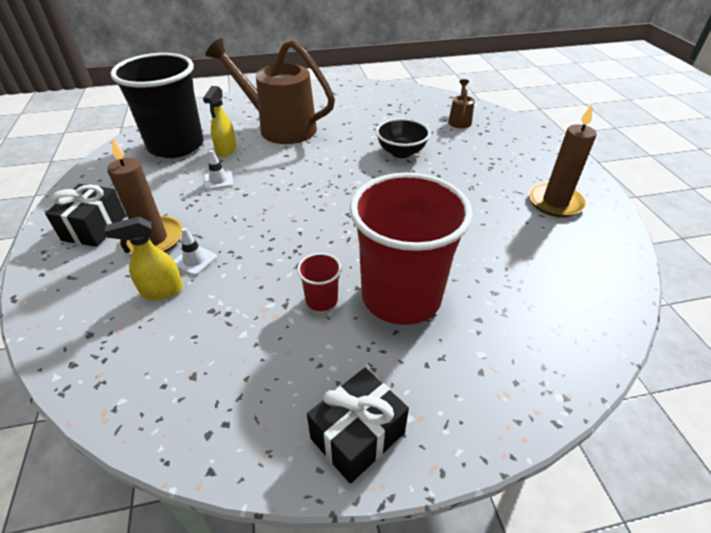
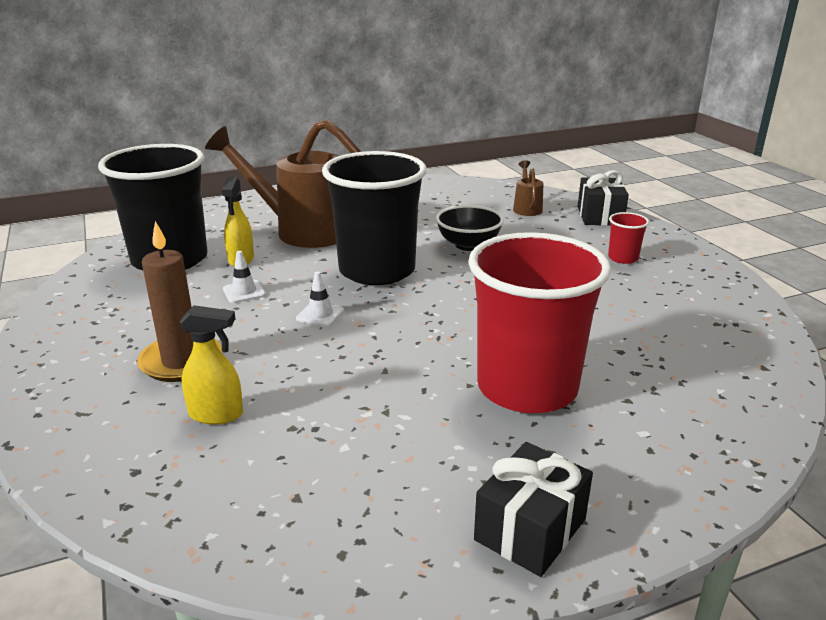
camera: 10 degrees left, 15 degrees down
black gift [45,184,126,247] -> black gift moved to [578,170,629,226]
yellow spray bottle [105,217,183,300] -> yellow spray bottle turned 150 degrees counterclockwise [180,305,243,424]
white traffic cone [174,228,217,276] -> white traffic cone moved to [296,272,344,327]
red cup [297,253,342,311] -> red cup moved to [608,212,649,264]
brown candle [528,105,597,217] -> none
none -> black cup [322,151,427,285]

